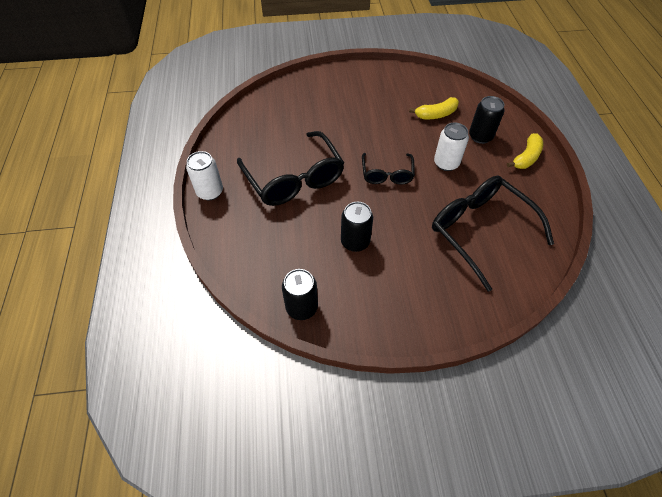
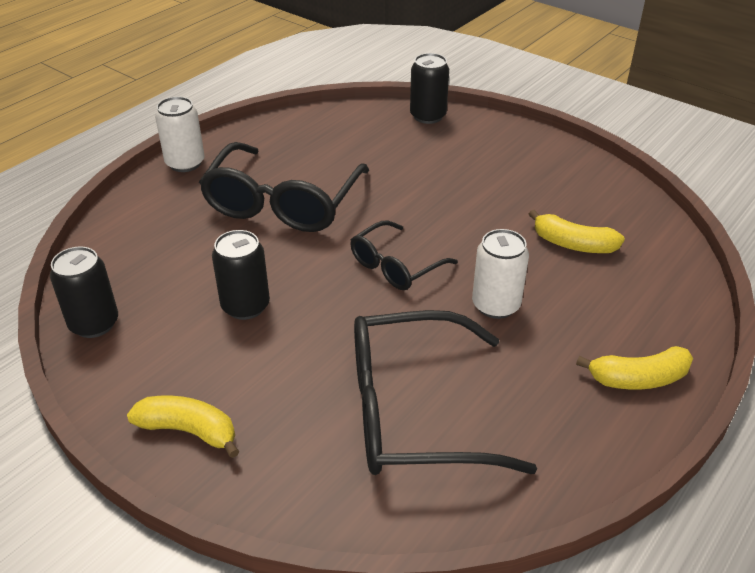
camera: 45 degrees right, 15 degrees down
black glasses [432,176,554,292] -> black glasses turned 105 degrees counterclockwise [354,310,537,475]
black can [469,96,505,144] -> black can moved to [410,53,449,124]
none -> yellow banana [127,395,239,458]

